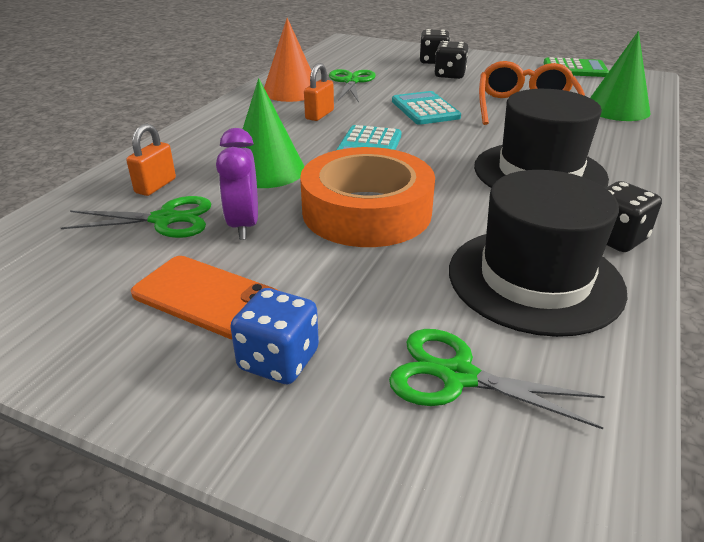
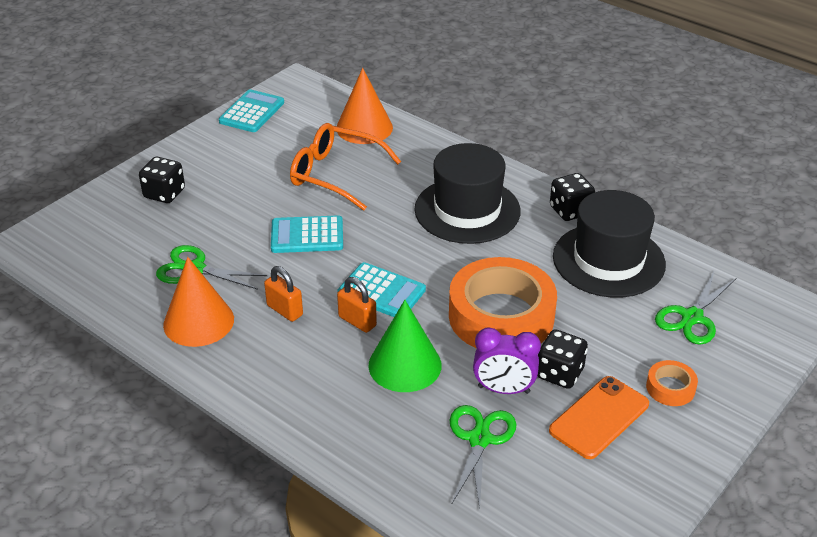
camera: 75 degrees left, 5 degrees up
orange padlock [126,123,176,196] -> orange padlock moved to [337,277,377,333]
blue dice [230,288,319,384] -> orange tape [646,360,698,406]
black dice [434,41,468,79] -> black dice moved to [537,329,588,389]
green calculator [544,57,609,77] -> turquoise calculator [219,89,284,132]
green cone [590,31,650,121] -> orange cone [337,68,393,144]

